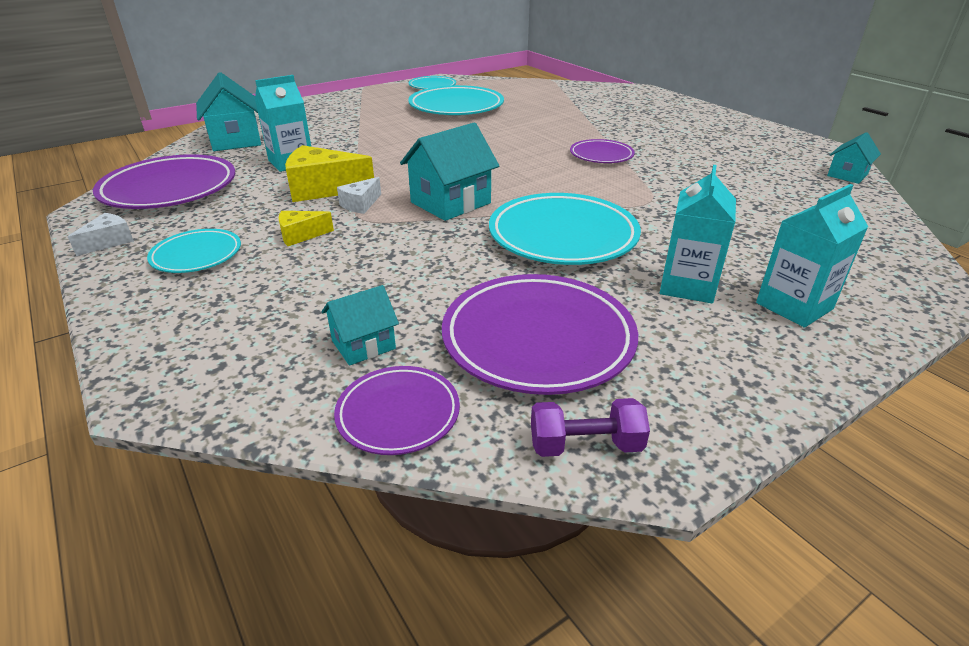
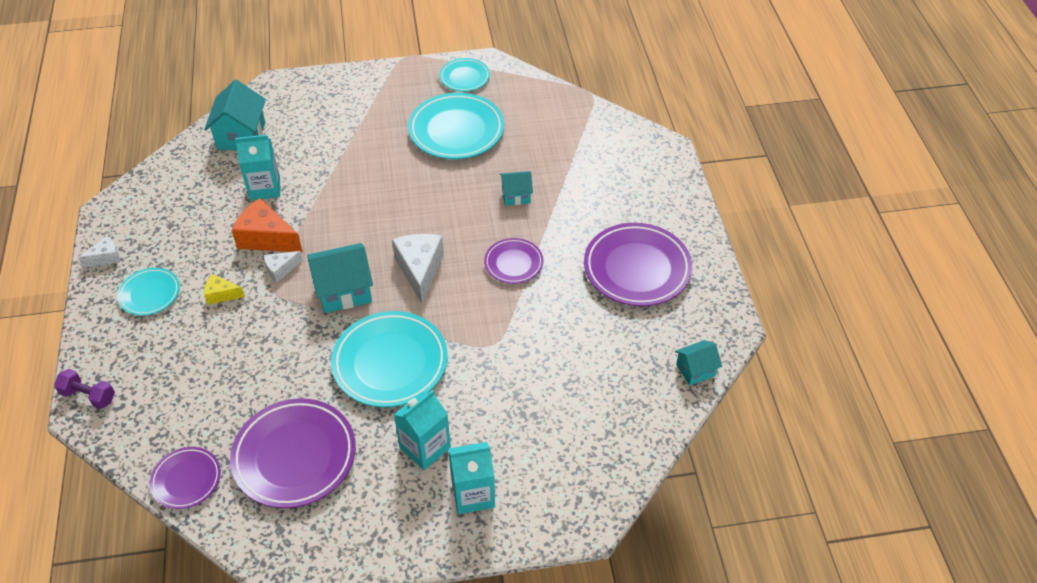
camera: 25 degrees right, 15 degrees up
purple plate [93,154,235,209] -> purple plate moved to [584,223,692,306]
yellow cheese [285,145,374,202] -> orange cheese [231,198,303,253]
turquoise house [321,285,399,366] -> turquoise house moved to [500,171,533,206]
purple dumbbell [531,398,650,457] -> purple dumbbell moved to [54,369,115,409]
none -> white cheese [392,234,444,304]

